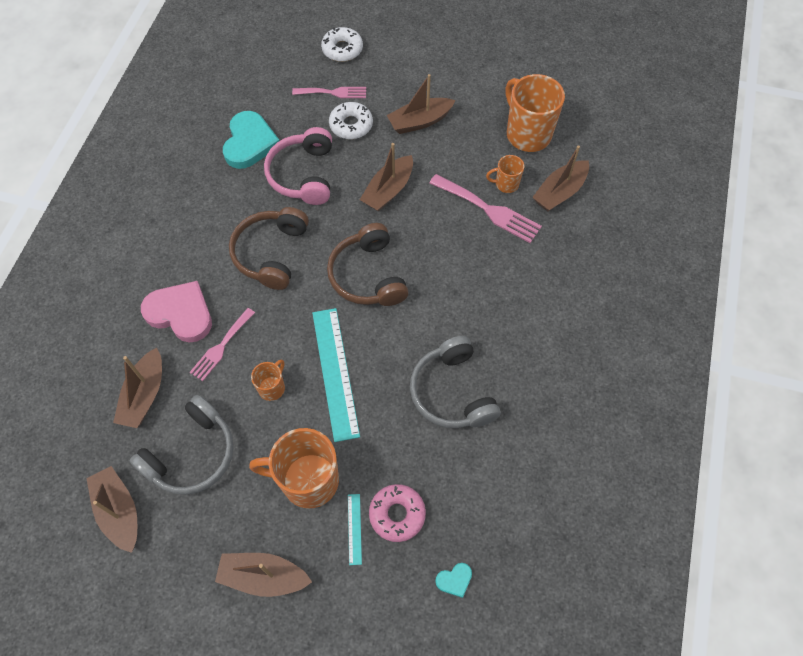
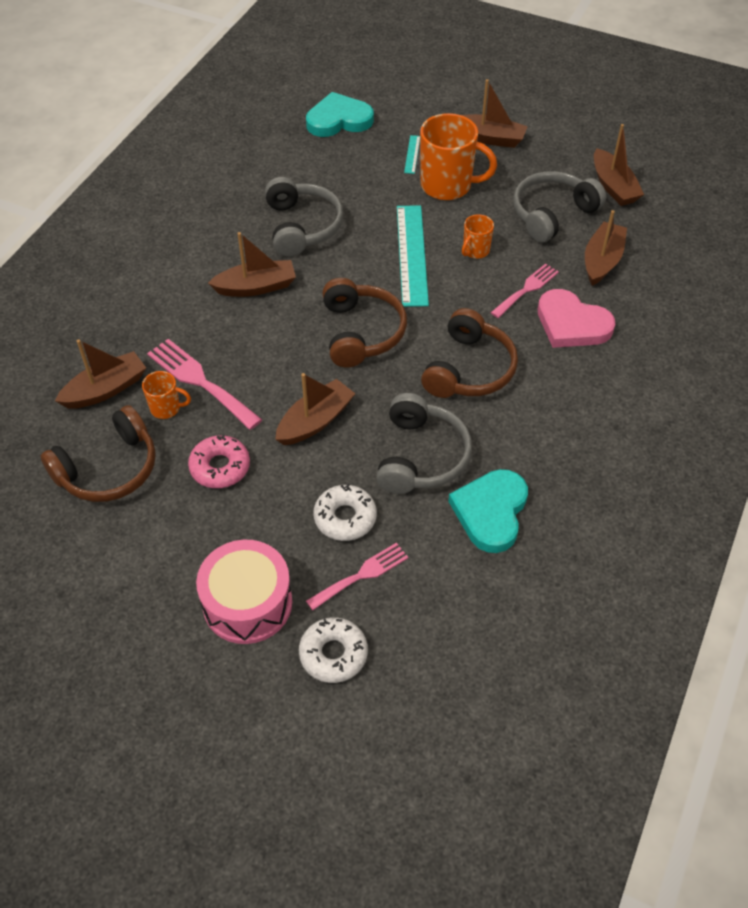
camera: 170 degrees left, 10 degrees down
pink headphones [264,127,332,205] -> grey headphones [376,393,472,494]
pink fork [292,87,366,98] -> pink fork turned 135 degrees clockwise [306,543,408,611]
pink donut [369,484,426,542] -> pink donut moved to [188,435,250,488]
brown boat [387,74,456,134] -> brown boat moved to [208,232,296,297]
turquoise heart [435,563,472,598] -> turquoise heart [306,92,374,137], size x2.25
orange mug [506,74,565,152] -> brown headphones [41,405,156,502]
none -> pink drum [196,540,292,644]

